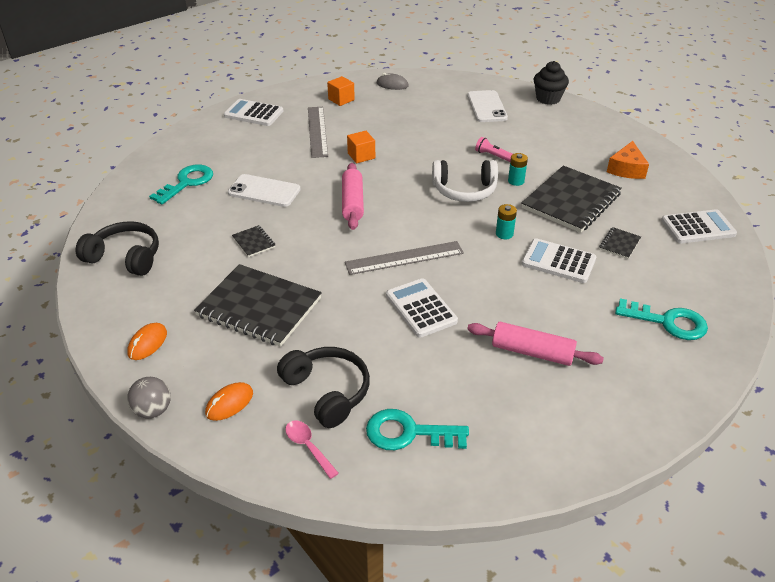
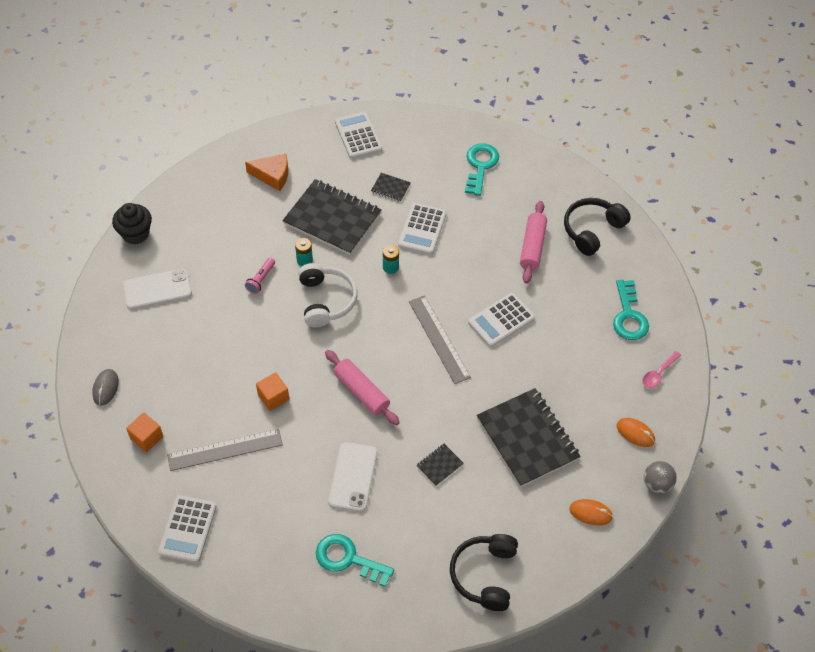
camera: 100 degrees left, 15 degrees up
black notebook [194,264,322,347] -> black notebook turned 45 degrees counterclockwise [477,388,581,487]
black headphones [277,347,370,428] -> black headphones moved to [564,198,631,256]
pink rolling pin [342,163,364,230] -> pink rolling pin turned 60 degrees clockwise [325,350,400,425]

